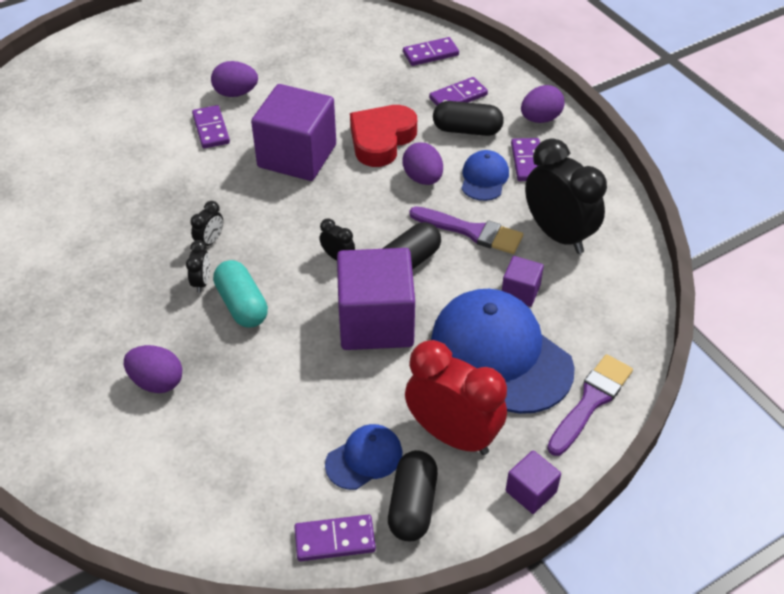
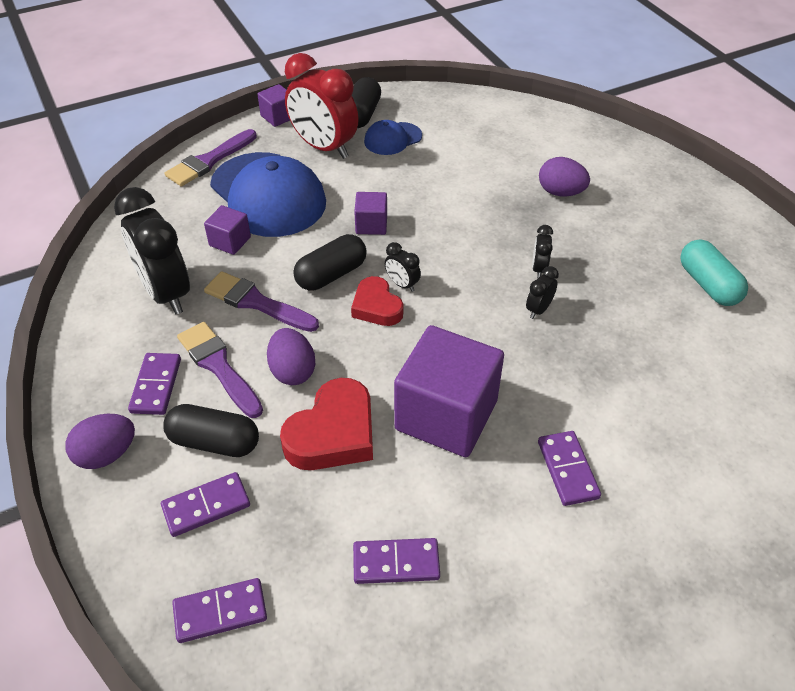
camera: 175 degrees left, 0 degrees up
purple egg [211,61,258,97] -> none
turquoise capsule [213,260,268,328] -> turquoise capsule moved to [680,239,748,306]
purple domino [294,515,376,561] -> purple domino moved to [353,538,440,584]
purple cube [337,248,415,350] -> purple cube [354,192,387,235], size x0.46
blue cap [462,150,509,201] -> purple brush [177,322,263,418]
none -> red heart [351,276,403,326]

